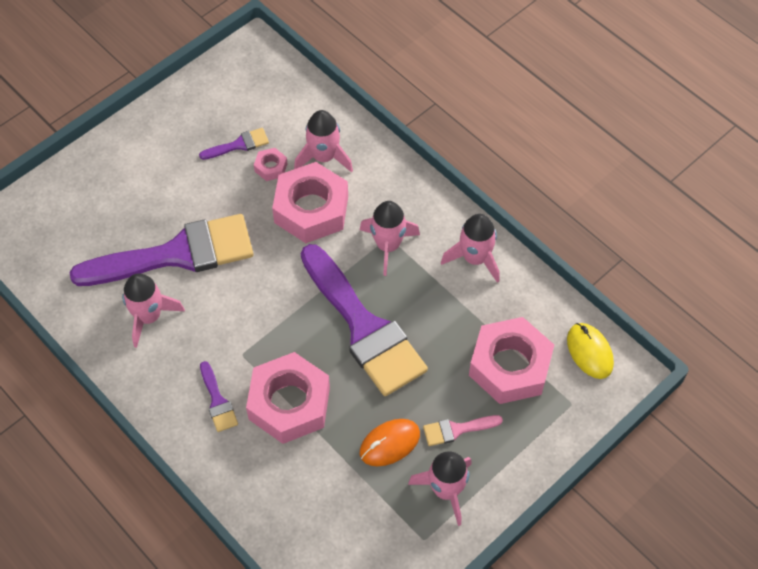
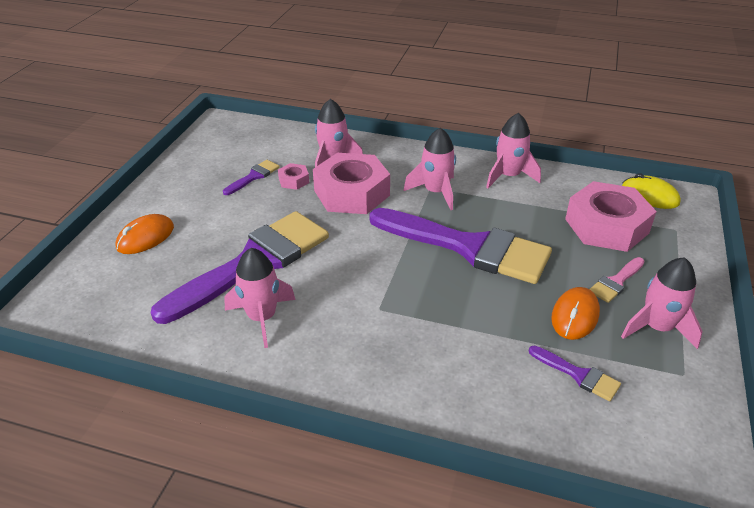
camera: 30 degrees left, 20 degrees down
purple brush [200,361,238,432] -> purple brush moved to [529,346,621,401]
pink nut [246,352,330,444] -> none
none -> orange mouse [116,214,174,254]

